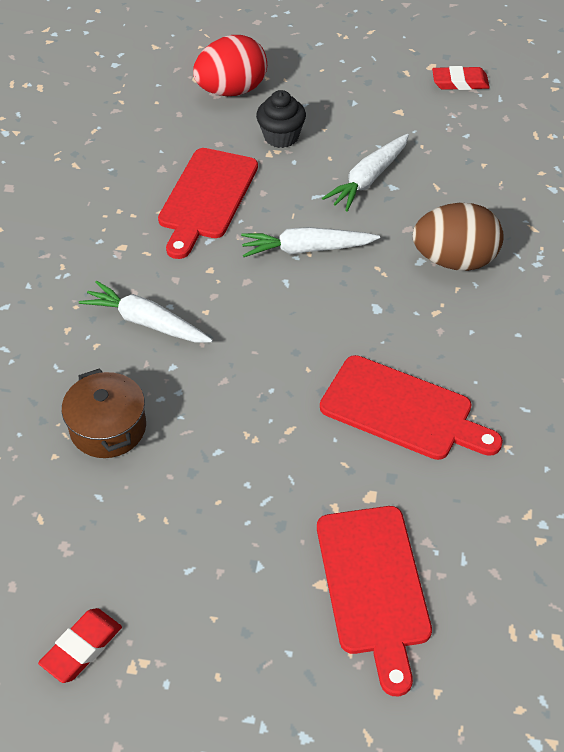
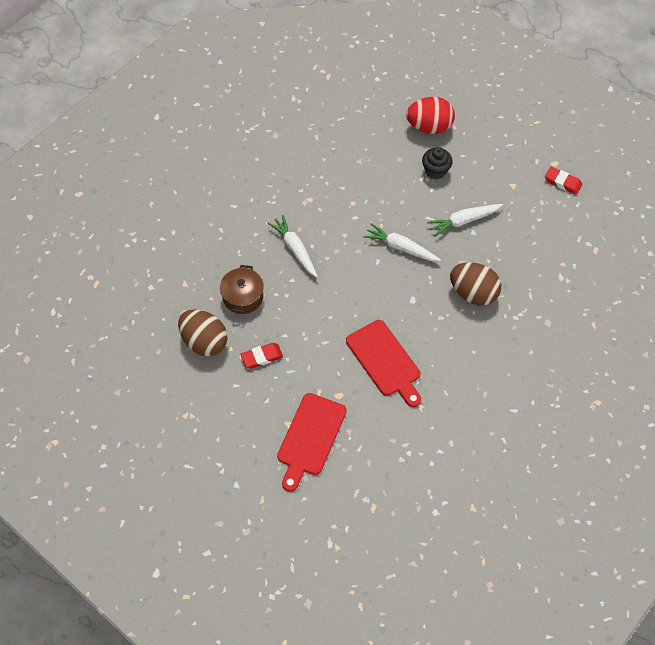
camera: 30 degrees right, 10 degrees up
red eraser [38,608,122,683] -> red eraser moved to [240,343,283,369]
red cutting board [158,148,258,259] -> none
none -> brown egg [178,310,227,356]

